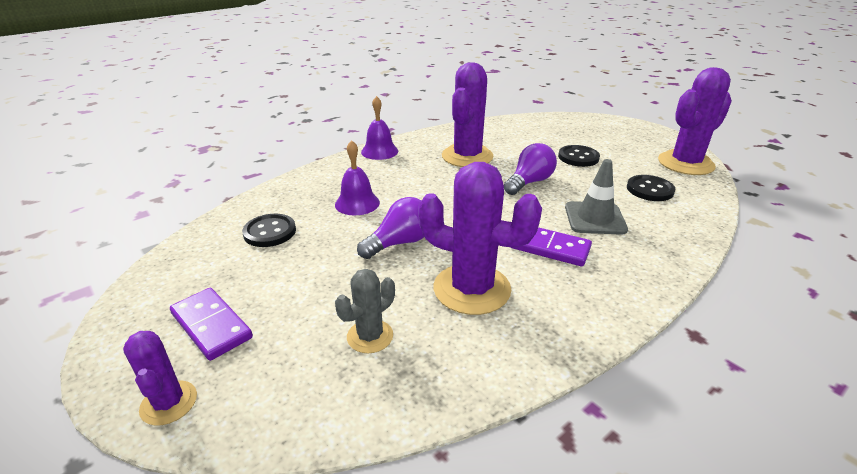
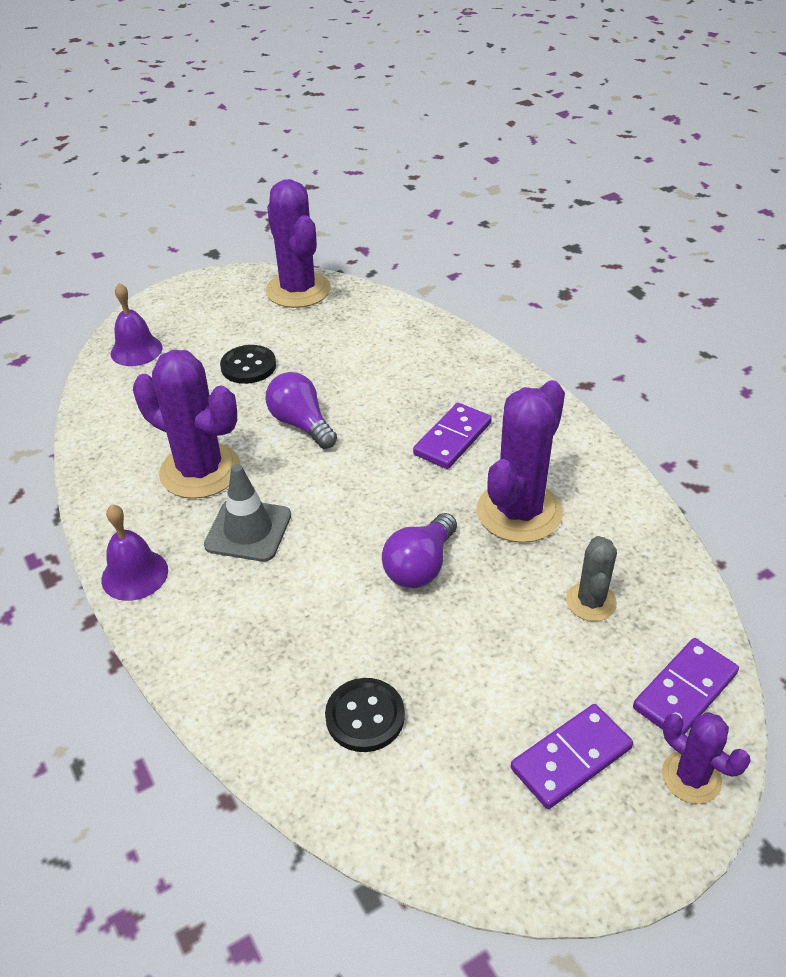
camera: 80 degrees left, 10 degrees up
purple cactus [123,331,197,426] -> purple cactus turned 60 degrees clockwise [662,712,751,804]
purple bell [335,140,380,215] -> purple bell moved to [111,283,162,366]
grey cactus [335,269,395,353] -> grey cactus turned 45 degrees clockwise [566,536,617,621]
purple light bulb [357,197,424,259] -> purple light bulb turned 120 degrees counterclockwise [382,513,457,588]
grey traffic cone [565,159,628,235] -> grey traffic cone moved to [204,464,291,562]
black button [627,175,676,201] -> none
none -> purple domino [633,638,739,734]

